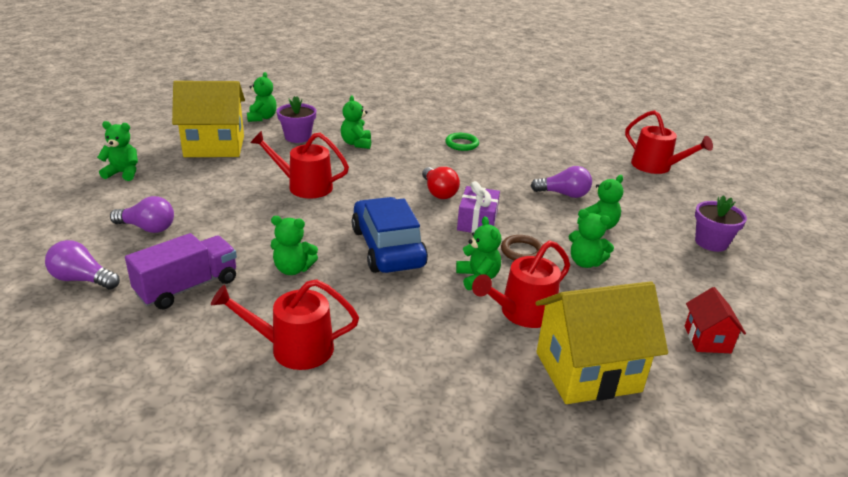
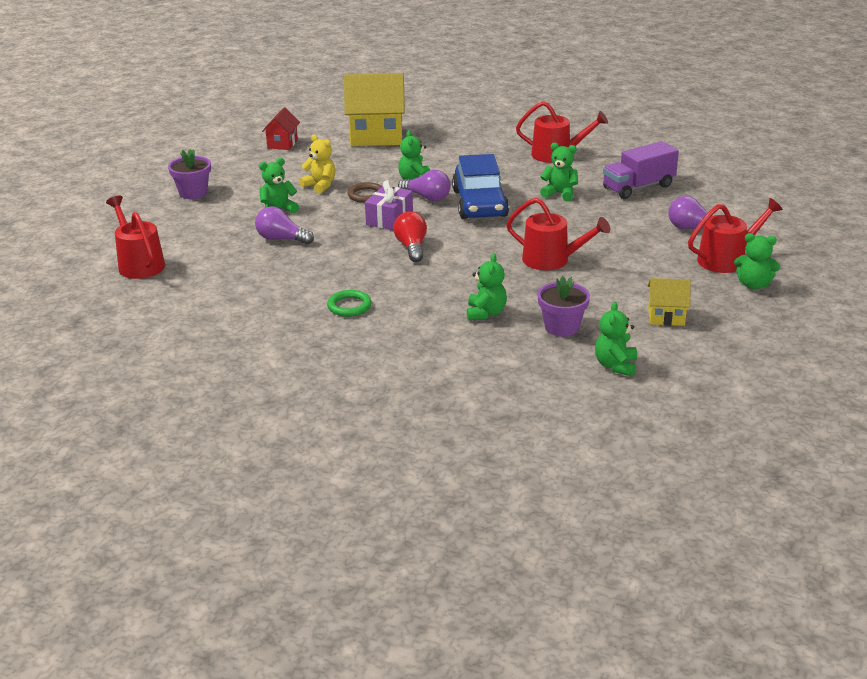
camera: 165 degrees left, 0 degrees up
purple light bulb [45,240,120,289] -> purple light bulb moved to [398,170,451,201]
yellow house [172,81,245,157] -> yellow house [648,278,691,326], size x0.51
red watering can [472,240,570,328] -> red watering can moved to [688,198,783,273]
green teddy bear [569,209,614,268] -> yellow teddy bear [299,135,335,194]

